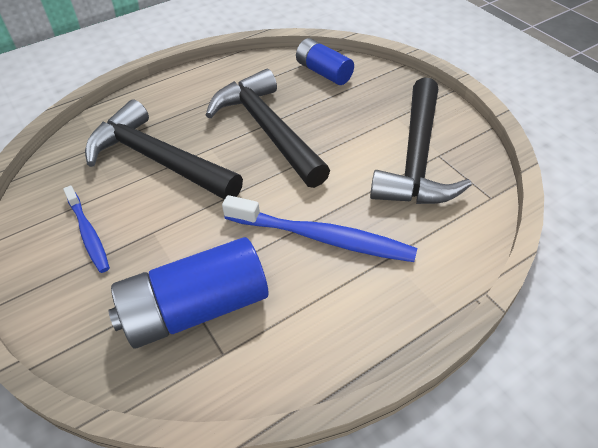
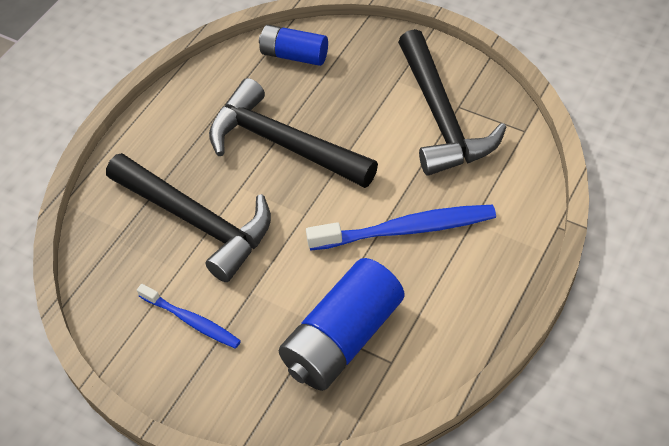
camera: 25 degrees left, 5 degrees up
black hammer [85,100,243,200] -> black hammer turned 150 degrees counterclockwise [106,153,271,282]

